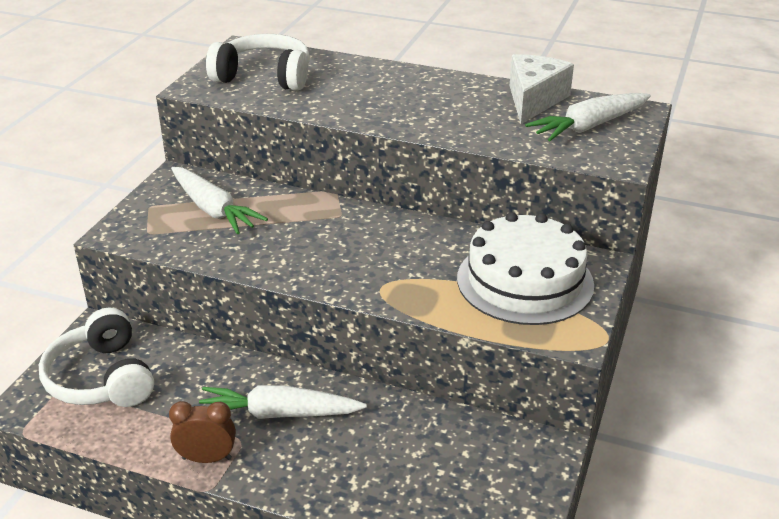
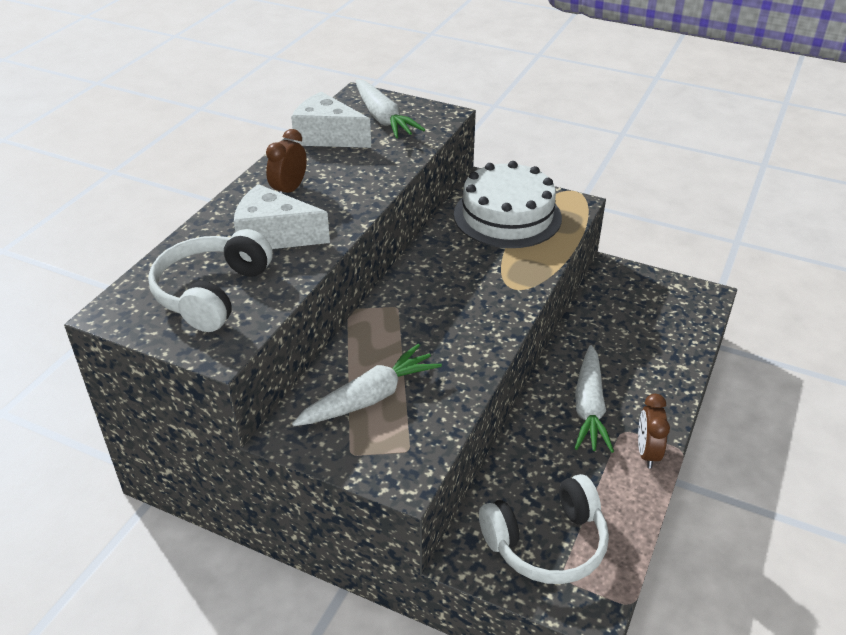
camera: 85 degrees left, 5 degrees up
none -> white cheese [234,184,330,249]
none -> brown clock [266,129,307,194]

